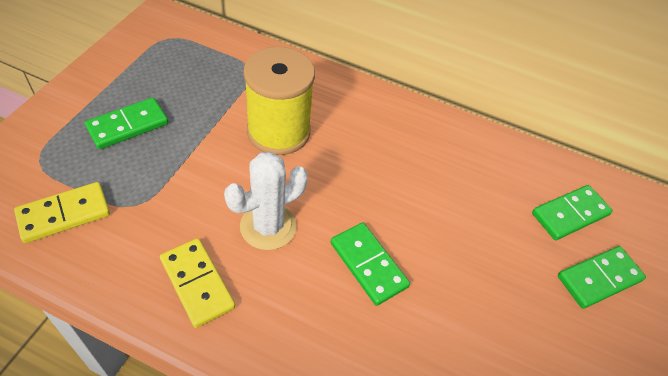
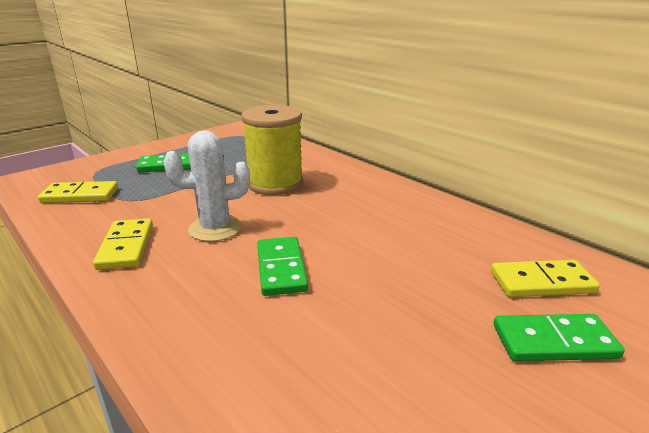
camera: 30 degrees right, 25 degrees down
green domino [532,185,613,240] -> yellow domino [491,260,600,297]

